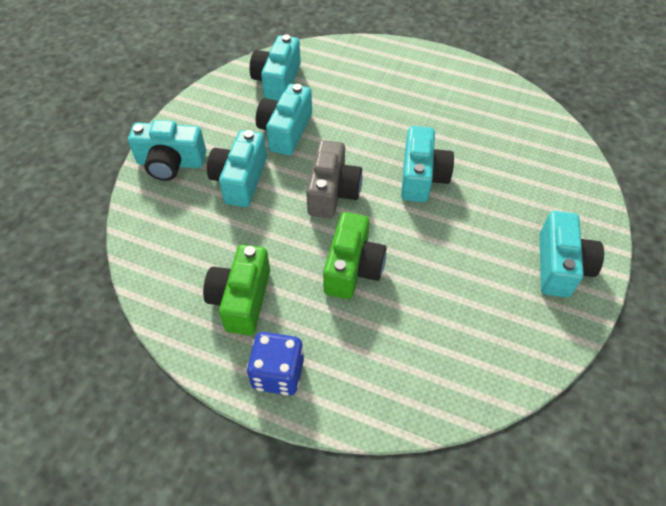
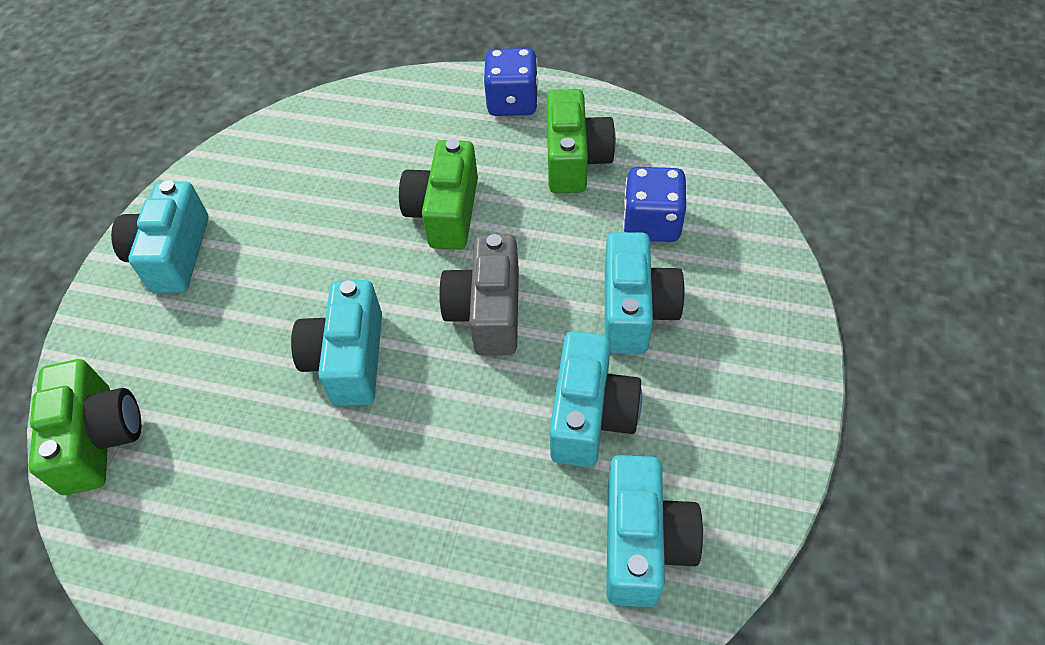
camera: 175 degrees right, 0 degrees up
turquoise camera [128,120,206,181] -> none
none -> green camera [28,359,141,495]
none -> blue dice [623,167,686,242]

